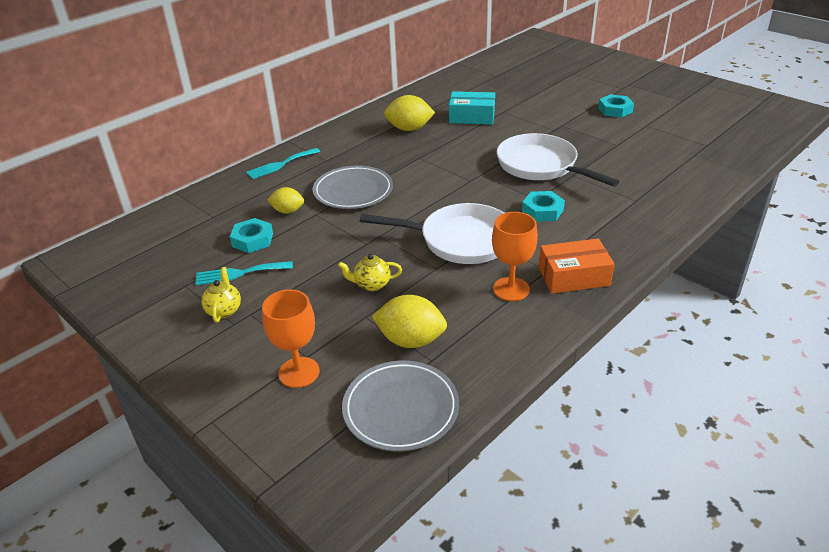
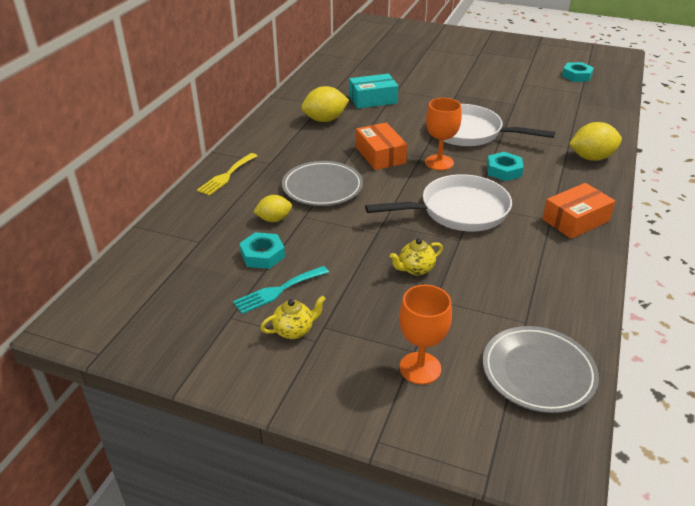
camera: 25 degrees left, 0 degrees up
yellow teapot [201,267,241,323] -> yellow teapot turned 90 degrees clockwise [260,296,326,339]
turquoise fork [246,148,320,179] -> yellow fork [197,153,257,196]
yellow lemon [372,295,447,348] -> yellow lemon moved to [569,122,622,161]
orange goblet [492,212,538,301] -> orange goblet moved to [425,98,462,170]
turquoise nut [598,94,634,118] -> turquoise nut moved to [562,62,594,82]
none -> orange box [356,123,407,170]

